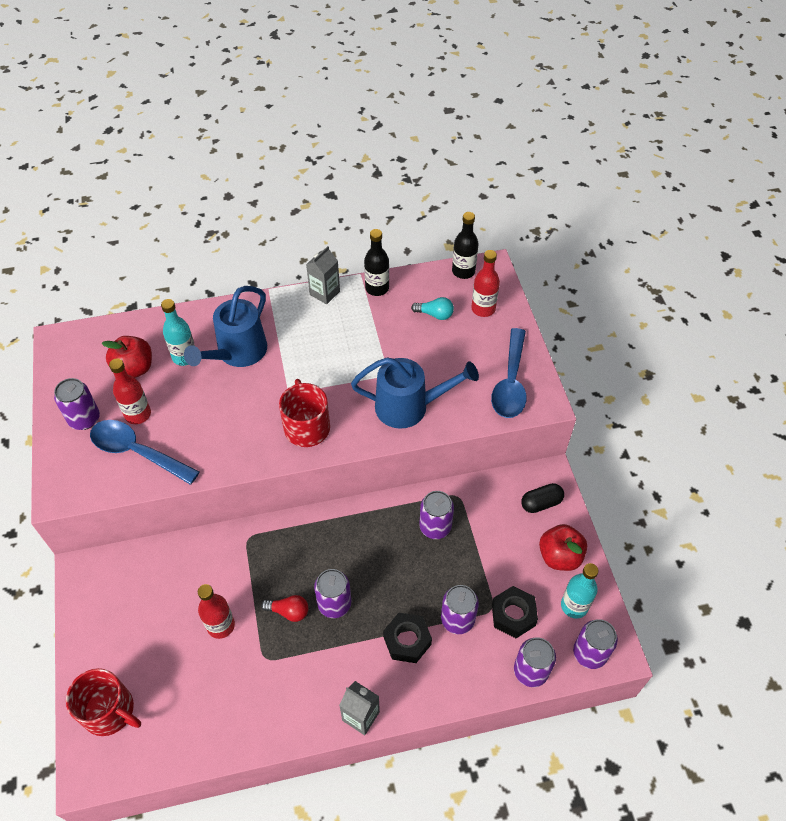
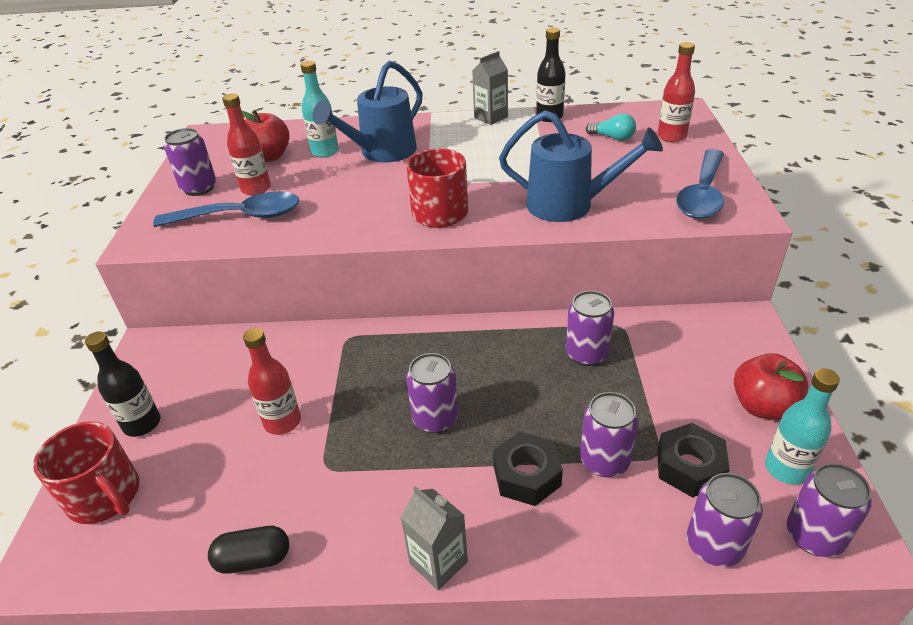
camera: 15 degrees right, 15 degrees down
blue spoon [90,420,200,485] -> blue spoon turned 135 degrees clockwise [153,191,300,227]
red light bulb [261,595,308,622] -> none
black bottle [452,212,479,279] -> black bottle moved to [85,331,161,437]
black capsule [521,483,564,513] -> black capsule moved to [208,526,289,574]

